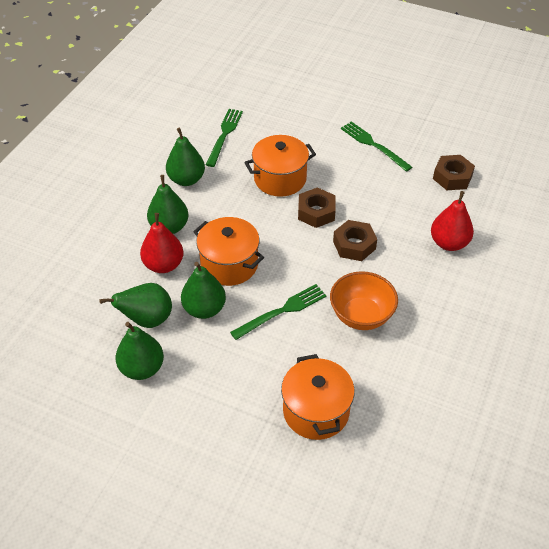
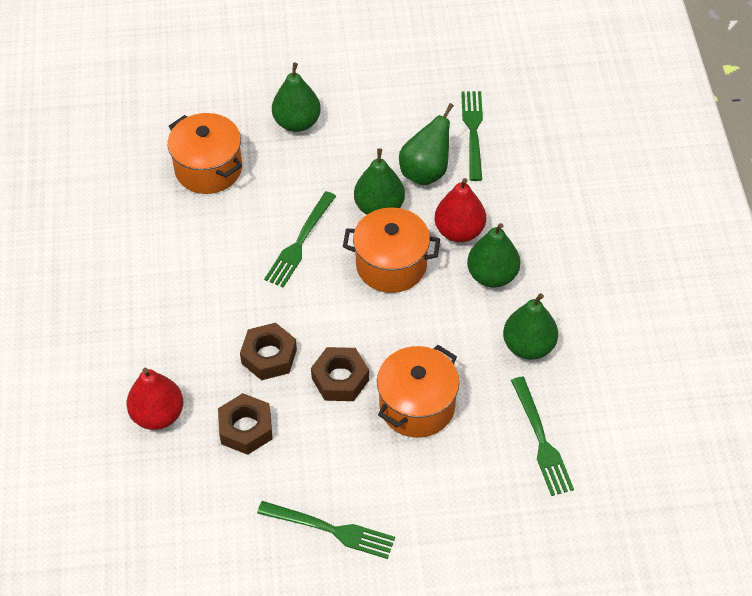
camera: 150 degrees right, 5 degrees up
green pear [116,322,164,380] -> green pear moved to [272,63,321,132]
orange bowl [330,271,398,330] -> none
brown nut [433,155,475,190] -> brown nut moved to [218,393,273,455]
none -> green fork [461,91,483,181]

